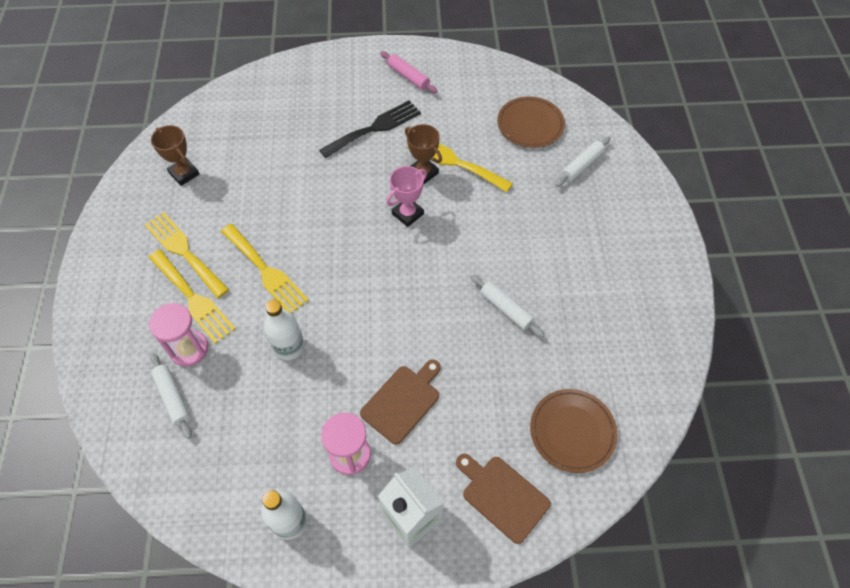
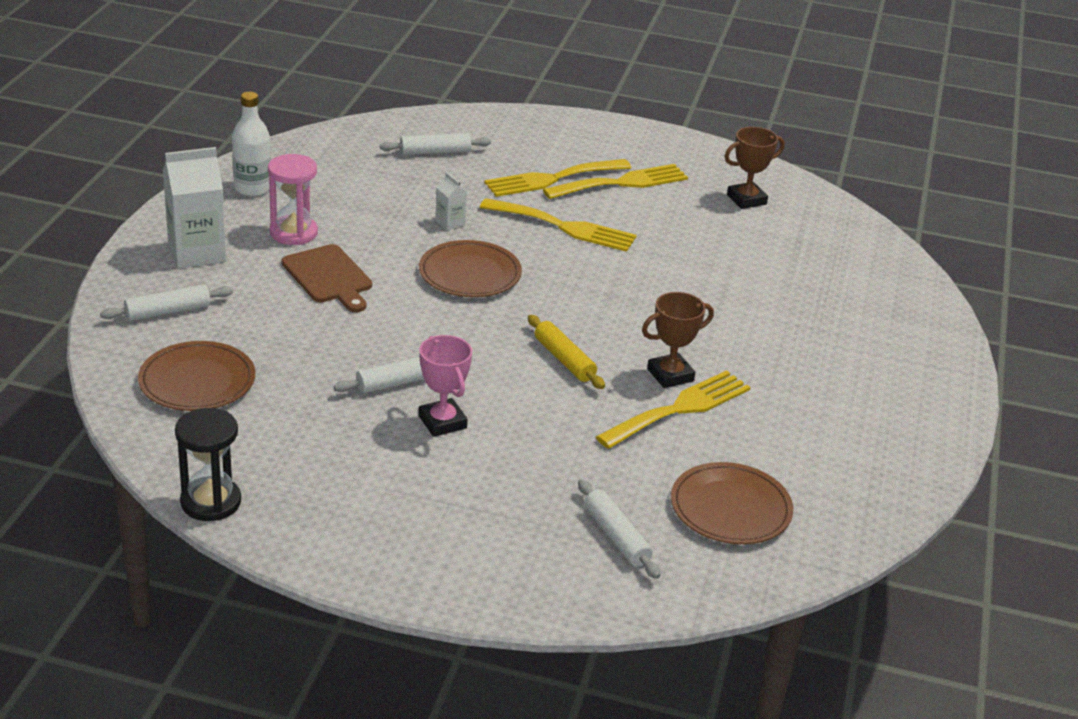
camera: 105 degrees right, 25 degrees down
pink hourglass [149,303,208,366] -> none
yellow fork [221,224,309,313] -> yellow fork turned 135 degrees counterclockwise [480,198,637,252]
white bottle [264,300,305,360] -> white carton [435,172,467,231]
black fork [319,100,421,158] -> none
pink rolling pin [380,51,438,94] -> none
pink trophy [386,166,427,227] -> pink trophy moved to [419,335,472,437]
brown cutting board [456,454,551,544] -> white rolling pin [100,284,233,321]
none -> black hourglass [175,408,241,521]
none -> brown plate [419,240,522,297]
none -> yellow rolling pin [528,315,605,389]

